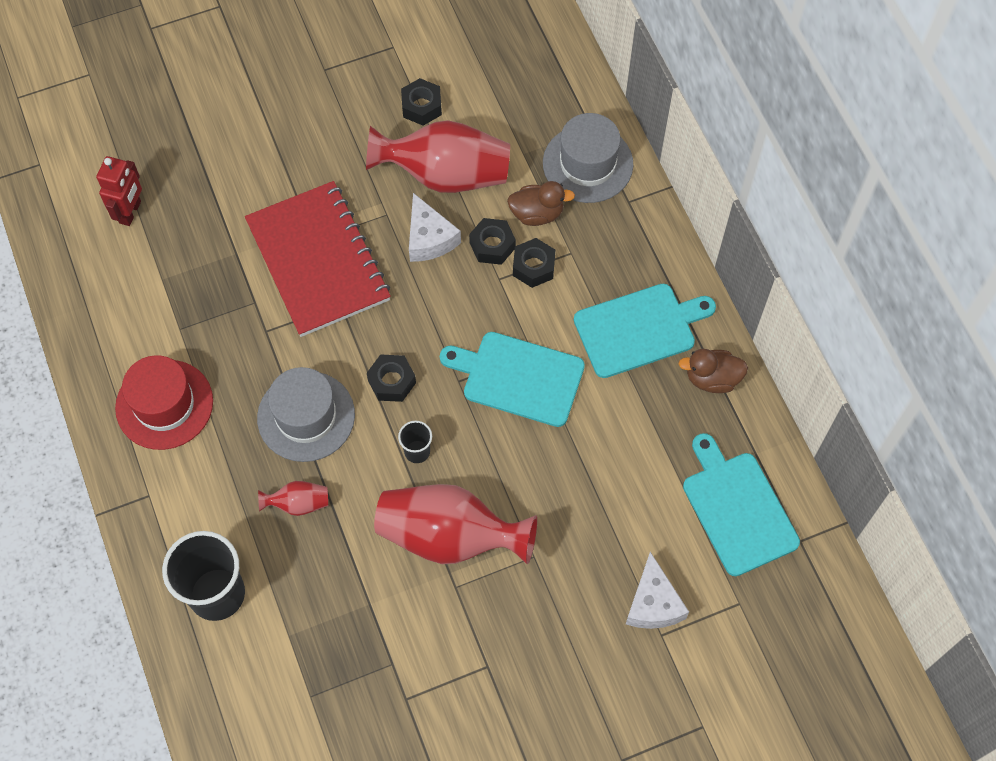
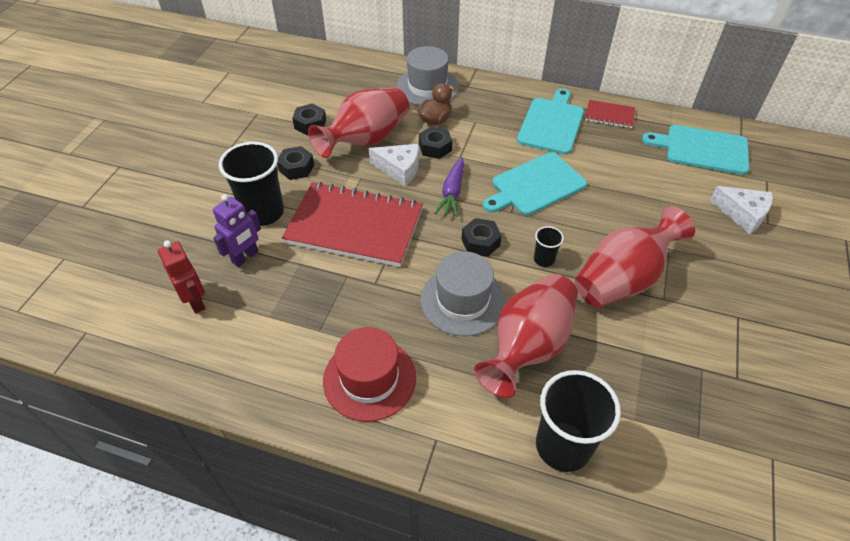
camera: 50 degrees left, 15 degrees down
red vase [258,481,328,516] -> red vase [474,274,578,398], size x2.23
black nut [513,238,555,288] -> black nut moved to [277,146,314,180]
brown duck [678,349,748,393] -> red notebook [586,100,635,128]
none -> purple robot [213,194,261,267]
none -> black cup [219,142,284,226]
none -> purple carrot [435,157,464,217]

